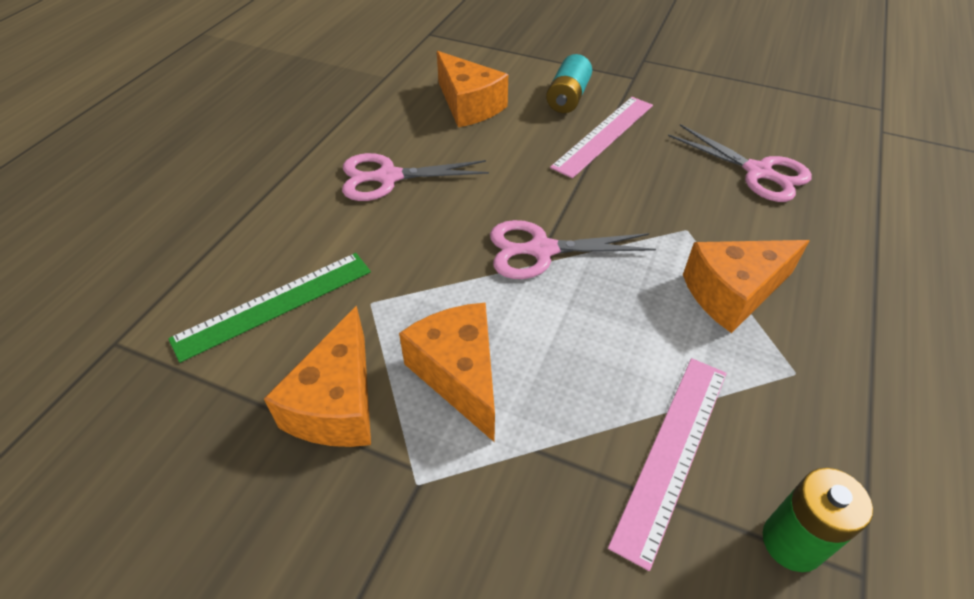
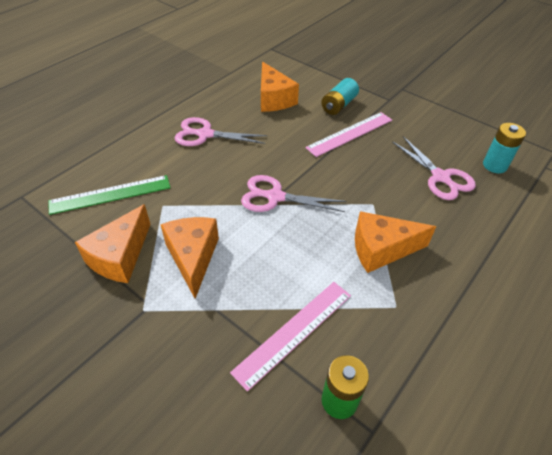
camera: 15 degrees right, 0 degrees up
none -> turquoise battery [483,123,526,173]

